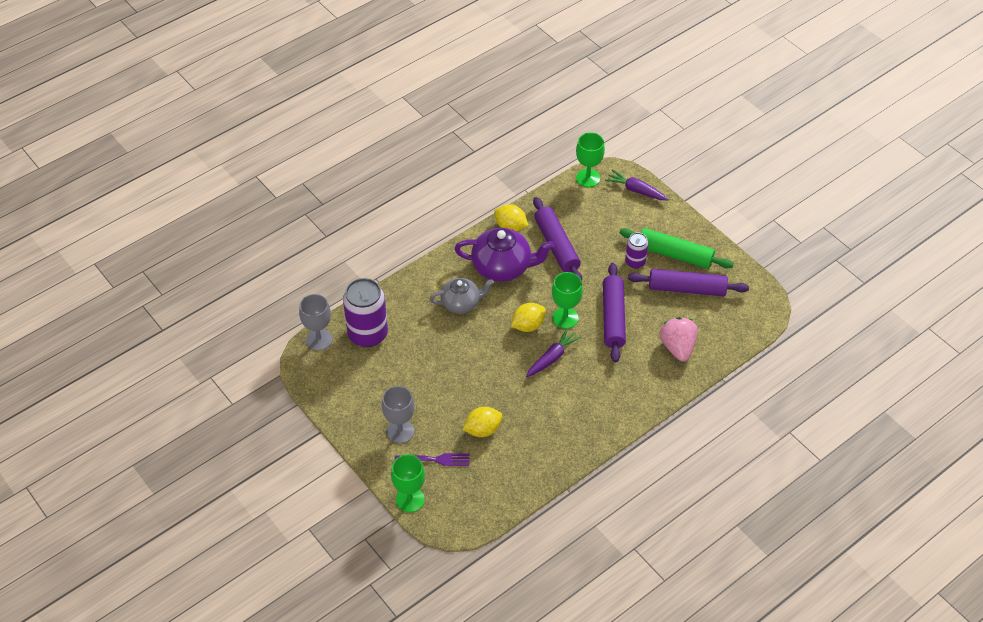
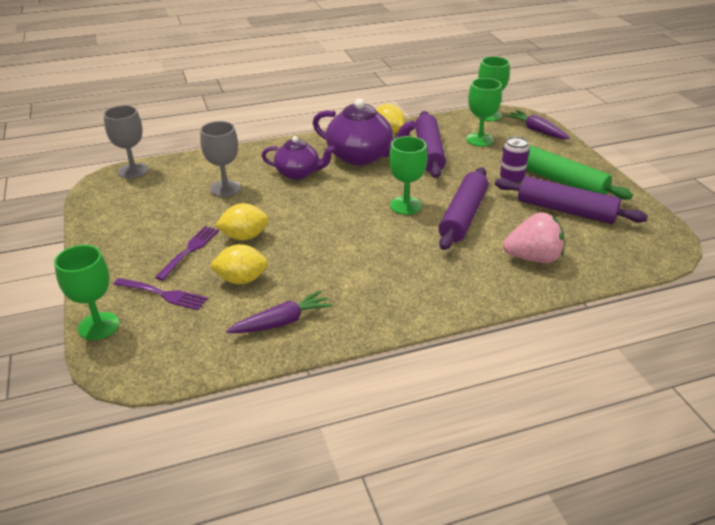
camera: 20 degrees right, 15 degrees down
purple can [343,278,388,347] -> none
grey goblet [382,386,415,443] -> grey goblet moved to [200,121,241,197]
grey teapot [430,278,494,314] -> purple teapot [262,136,335,180]
yellow lemon [511,303,546,332] -> yellow lemon moved to [215,203,269,240]
purple carrot [526,328,581,377] -> purple carrot moved to [226,290,333,333]
pink strawberry [660,317,698,361] -> pink strawberry turned 75 degrees clockwise [503,212,565,263]
none -> purple fork [155,226,219,281]
none -> green goblet [466,78,502,147]

